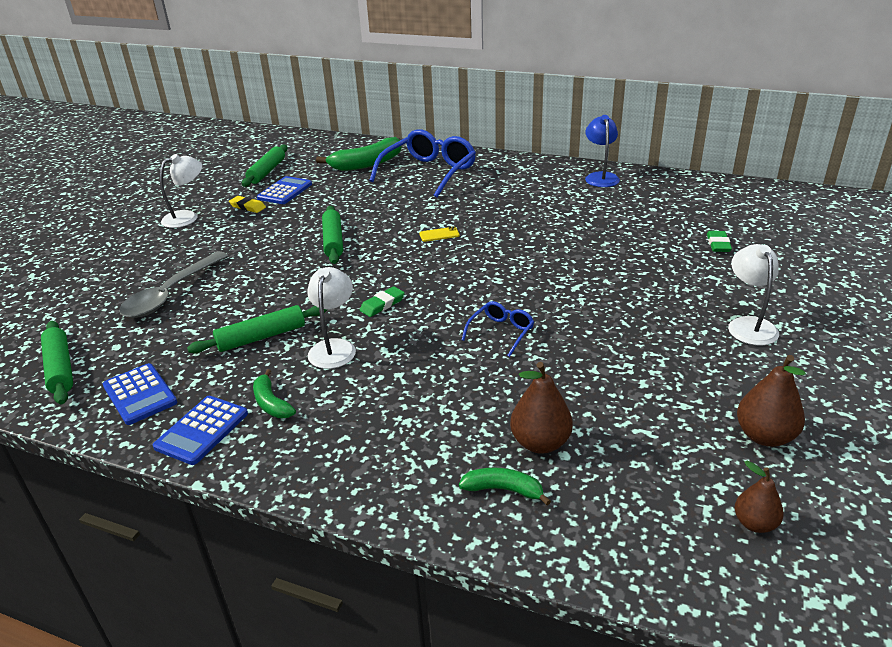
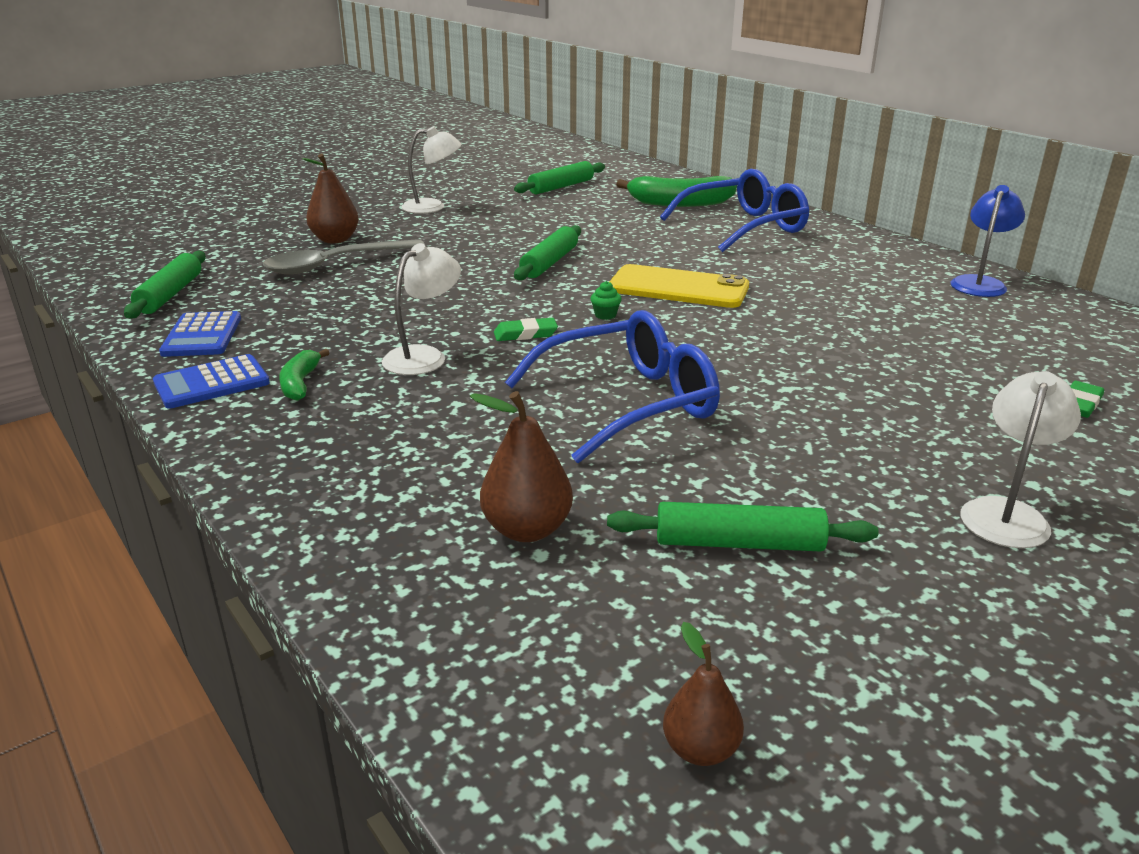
camera: 30 degrees right, 5 degrees down
green rolling pin [187,305,328,354] -> green rolling pin moved to [607,502,879,551]
yellow eraser [229,196,266,213] -> none
blue calculator [257,176,312,204] -> none
yellow phone [419,226,460,242] -> yellow phone [609,264,749,308], size x2.48
green banana [459,468,551,506] -> none
blue glasses [461,301,534,357] -> blue glasses [505,310,720,463], size x2.10
brown pear [737,355,806,447] -> brown pear moved to [302,154,359,243]
none -> green cupcake [590,281,622,320]

